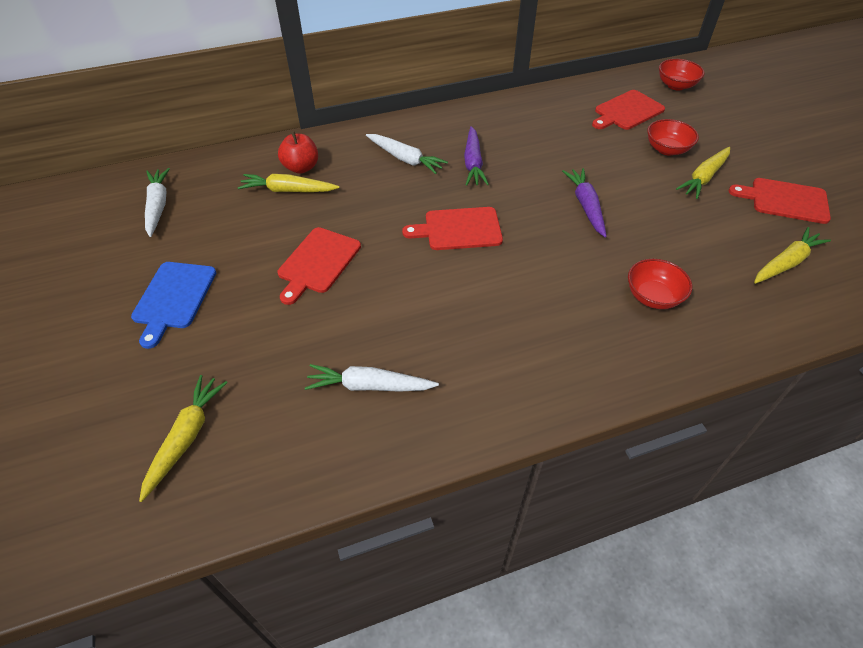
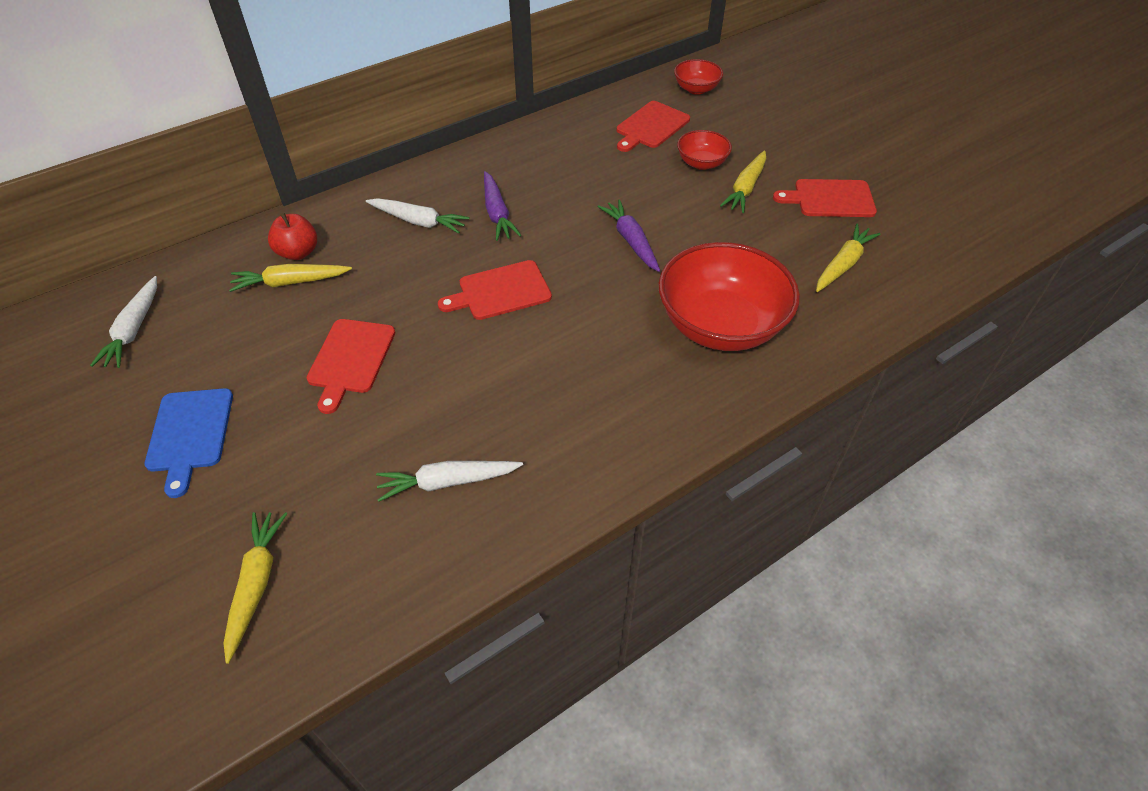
camera: 15 degrees left, 0 degrees up
white carrot [145,168,170,237] -> white carrot turned 150 degrees counterclockwise [90,276,157,368]
red bowl [628,259,692,309] -> red bowl [659,242,800,351], size x2.06

